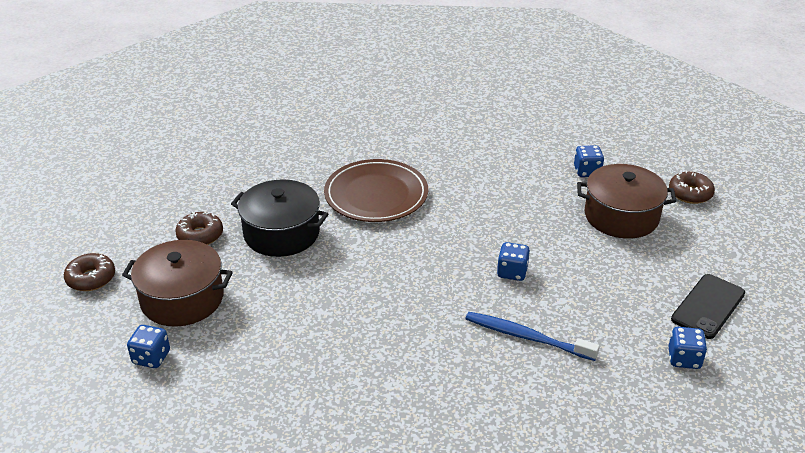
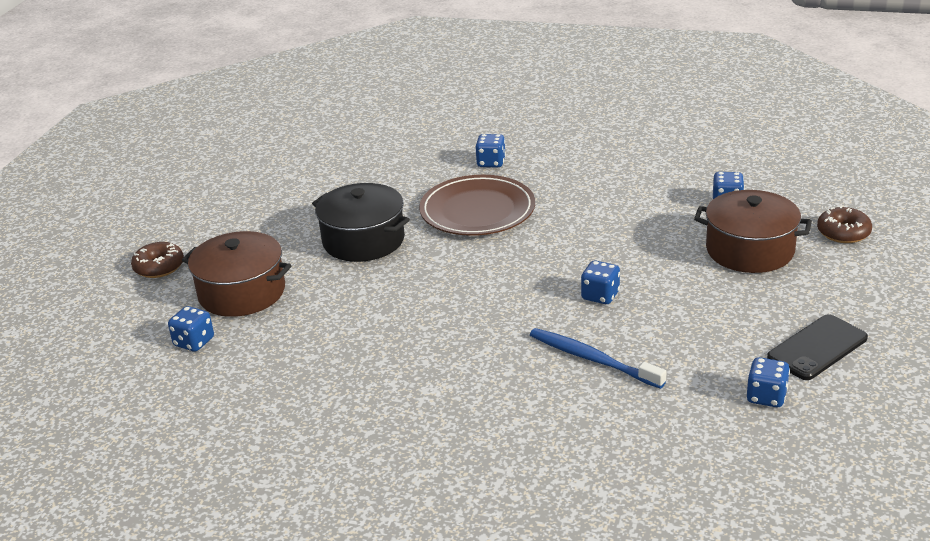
camera: 15 degrees right, 5 degrees down
brown donut [175,212,223,245] -> none
none -> blue dice [476,134,506,168]

